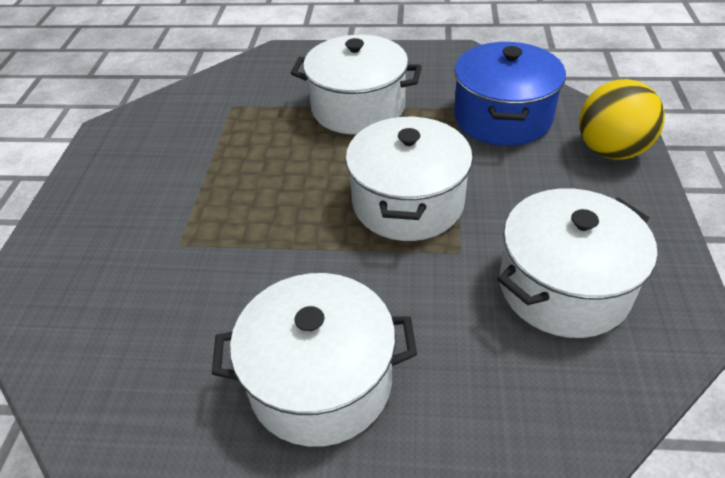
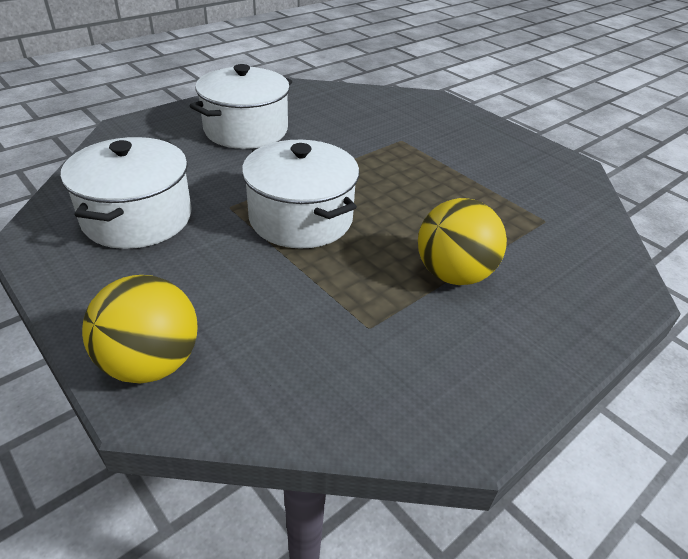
camera: 130 degrees right, 5 degrees down
white pot [291,35,422,135] -> yellow ball [418,198,507,285]
blue pot [454,42,566,146] -> none

